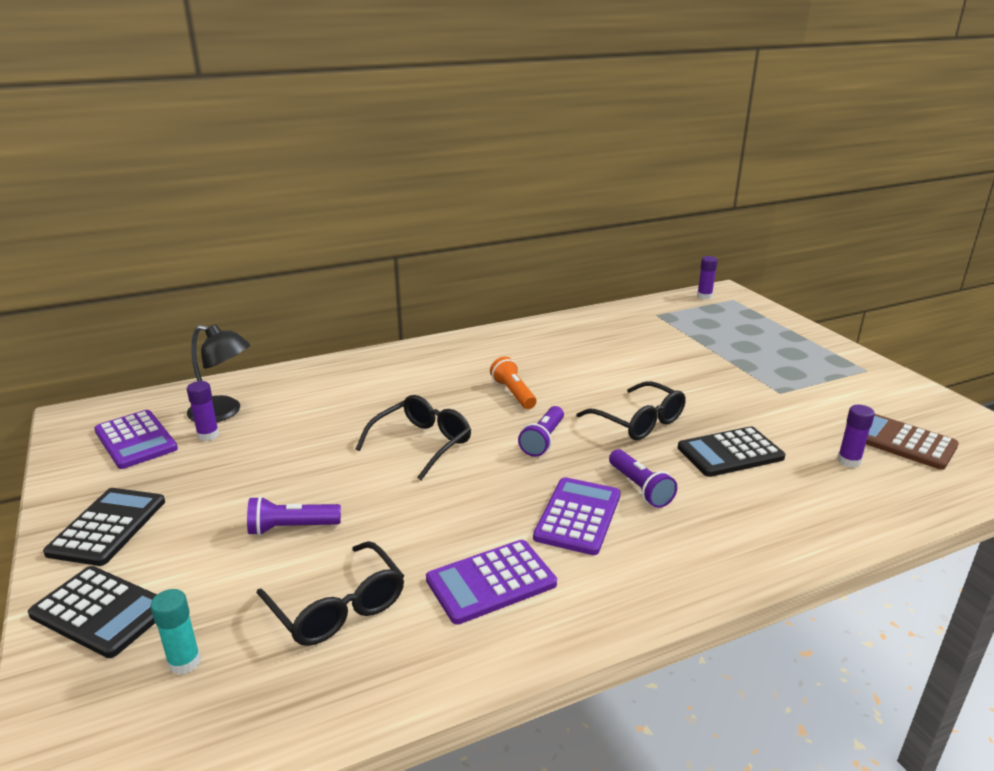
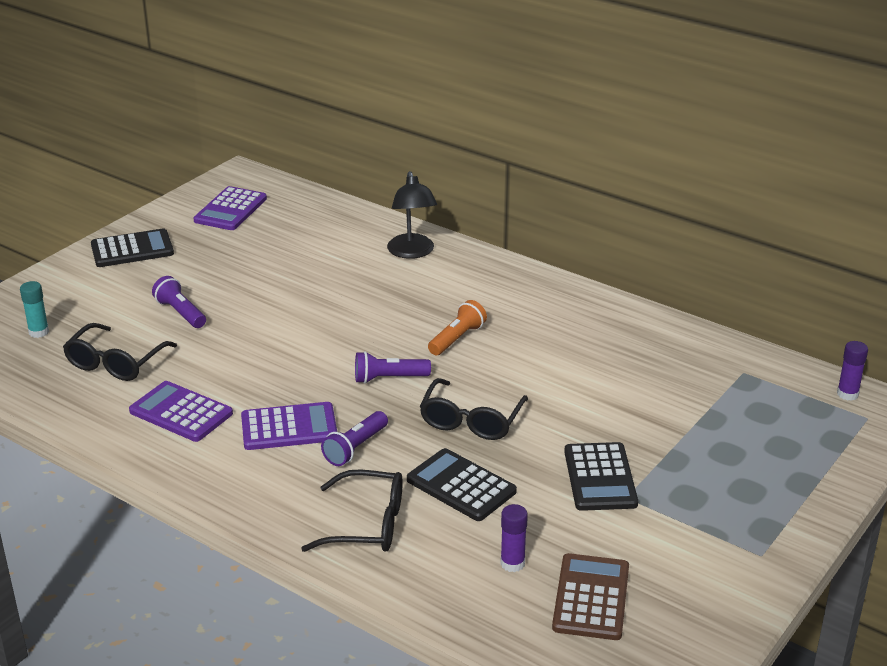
camera: 60 degrees right, 5 degrees up
black calculator [28,566,157,658] -> black calculator moved to [564,442,638,511]
black lamp [187,324,250,422] -> black lamp moved to [387,171,437,259]
purple glue stick [187,381,219,441] -> none
black glasses [356,395,471,480] -> black glasses moved to [301,469,403,552]

